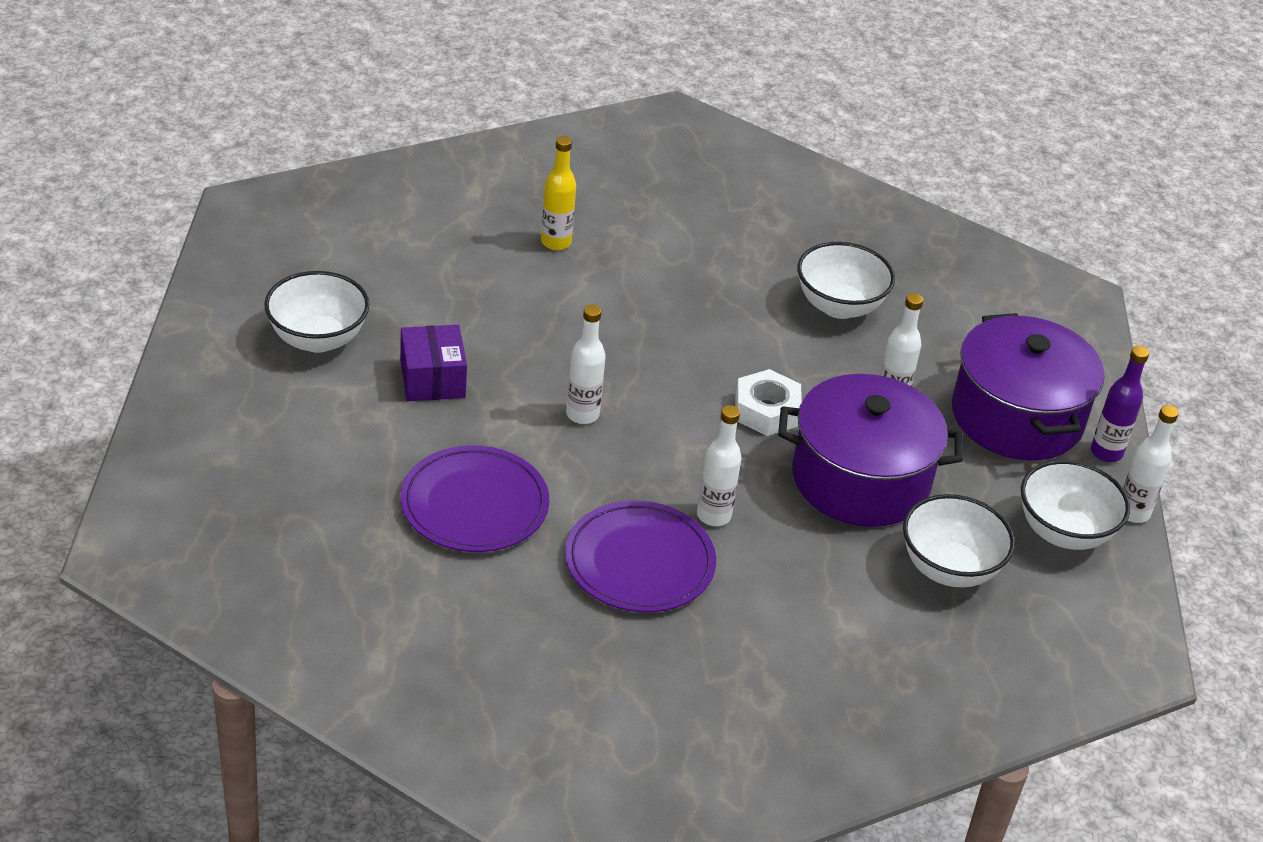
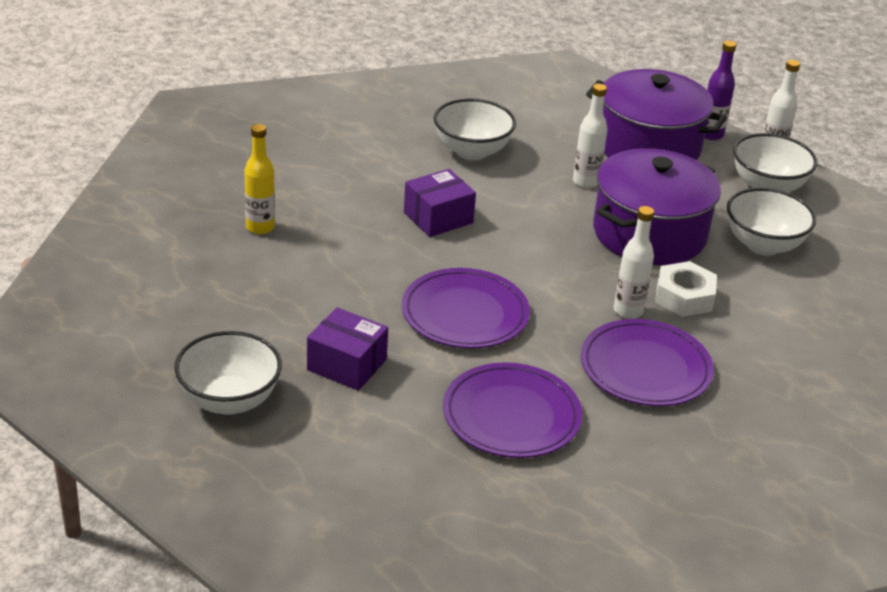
camera: 50 degrees left, 5 degrees down
white bottle [566,305,606,424] -> purple plate [402,268,530,349]
white nut [735,369,802,436] -> white nut moved to [655,261,717,317]
none -> purple box [404,169,476,237]

